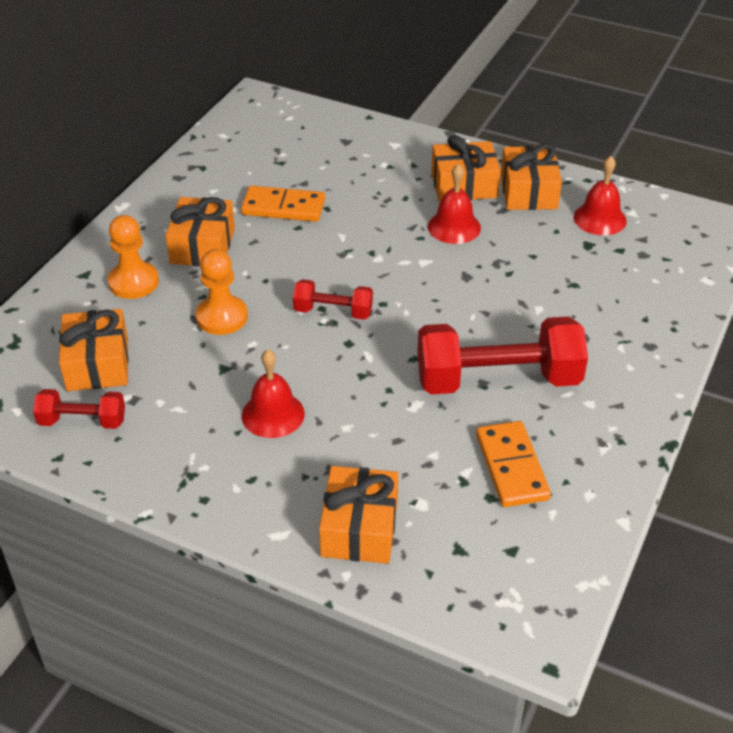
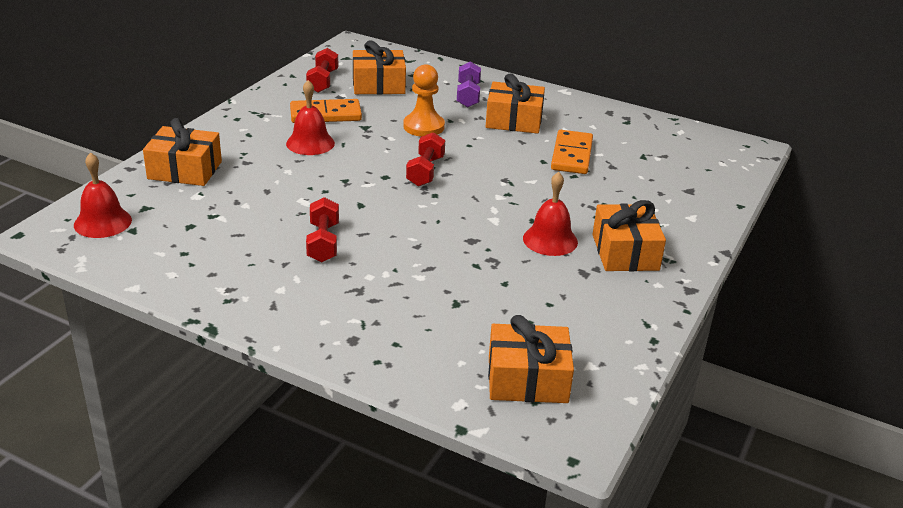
camera: 90 degrees right, 10 degrees down
orange pawn [108,215,159,299] -> purple dumbbell [457,61,481,108]
red dumbbell [417,316,588,395] -> red dumbbell [306,197,339,262], size x0.51
orange domino [476,421,551,507] -> orange domino moved to [290,99,362,123]
orange gift [501,143,562,210] -> orange gift moved to [488,315,574,403]
red bell [573,156,627,235] -> red bell moved to [74,152,132,238]

